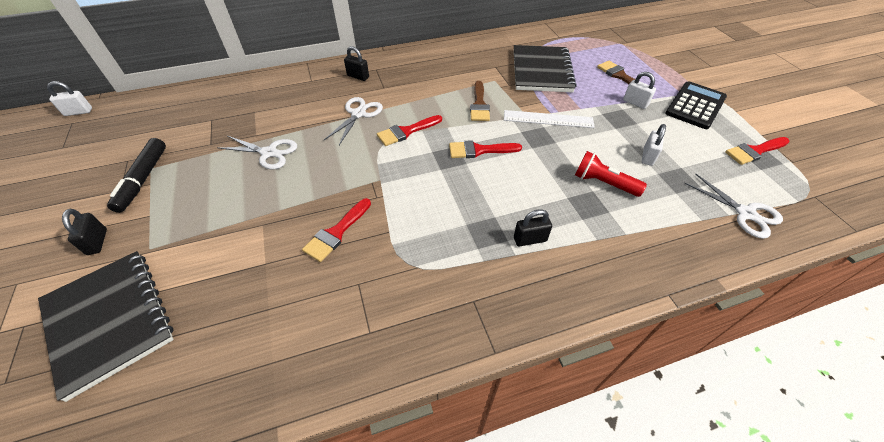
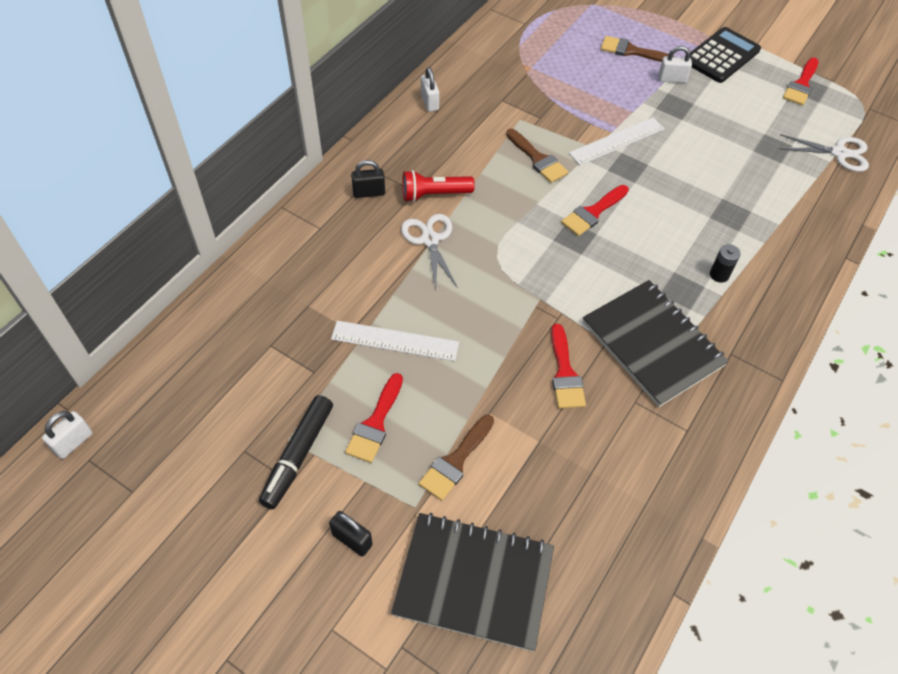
camera: 40 degrees left, 5 degrees up
black marker [107,138,166,213] -> black marker turned 60 degrees clockwise [259,395,333,509]
white scissors [217,136,297,169] -> white ruler [331,321,459,361]
red brush [377,115,442,146] -> red brush moved to [345,373,403,463]
black notebook [514,45,577,92] -> black notebook moved to [583,280,729,407]
black padlock [514,209,552,247] -> black battery [710,244,741,283]
red flashlight [575,151,647,197] -> red flashlight moved to [402,170,475,202]
white padlock [642,124,666,166] -> white padlock moved to [421,67,439,112]
black calculator [665,81,727,129] -> black calculator turned 45 degrees clockwise [690,27,761,83]
none -> brown brush [419,415,494,501]

